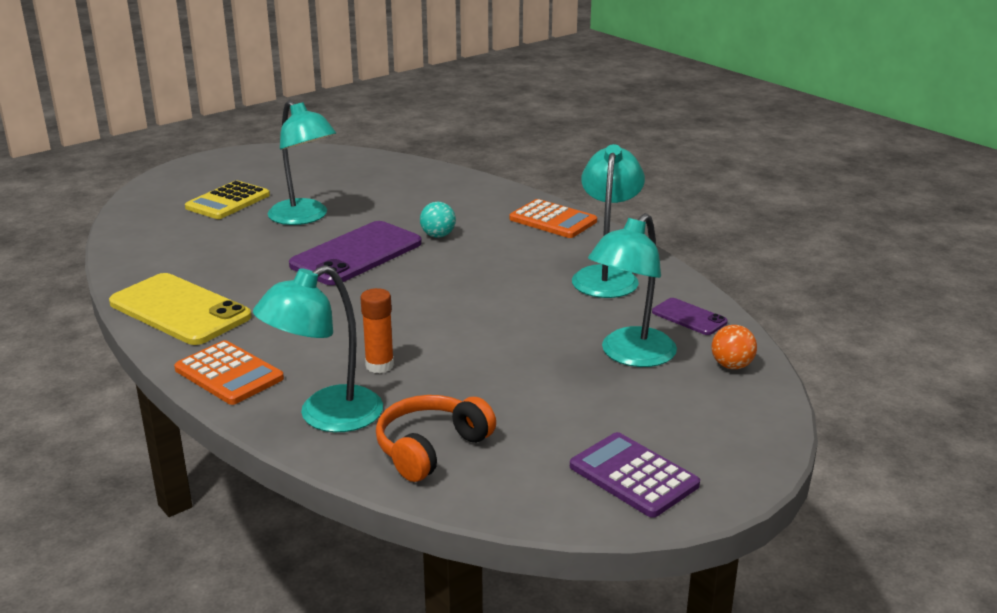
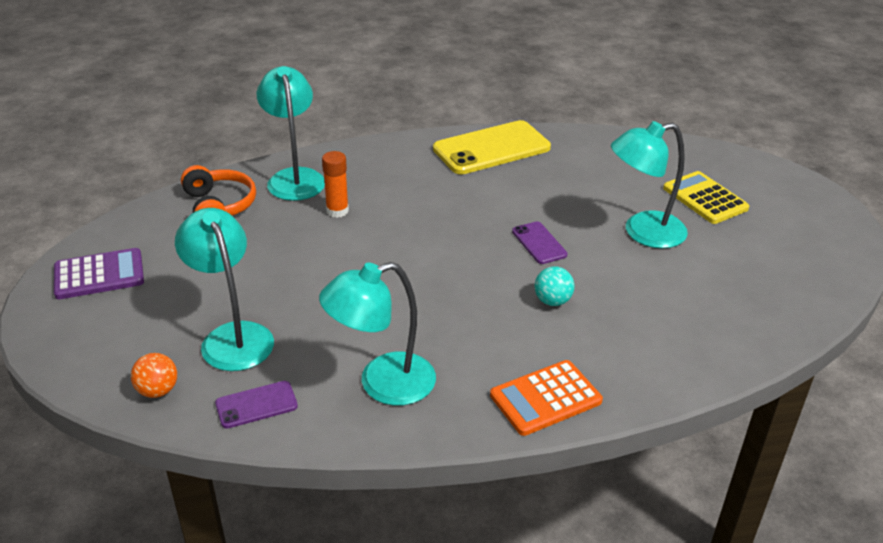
camera: 115 degrees right, 10 degrees up
orange calculator [174,340,284,405] -> none
purple phone [289,221,422,285] -> purple phone [512,222,568,264], size x0.49
turquoise lamp [572,144,645,298] -> turquoise lamp turned 120 degrees clockwise [319,262,436,406]

